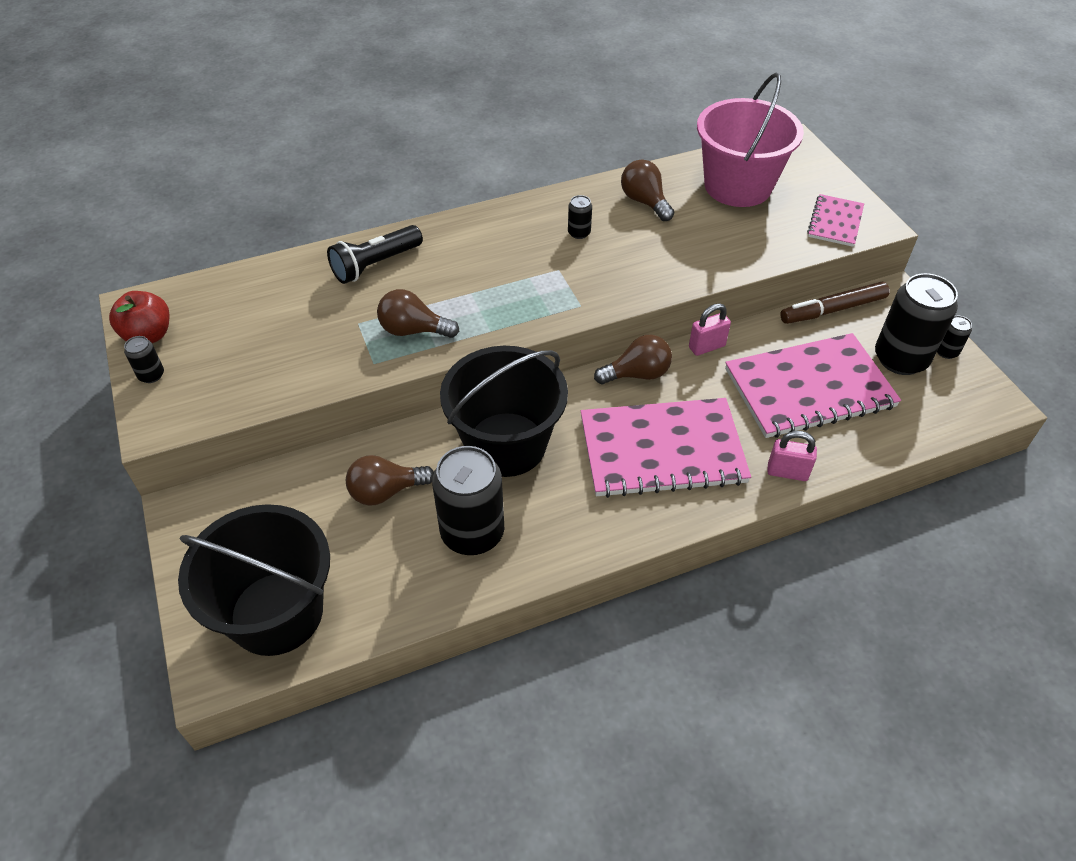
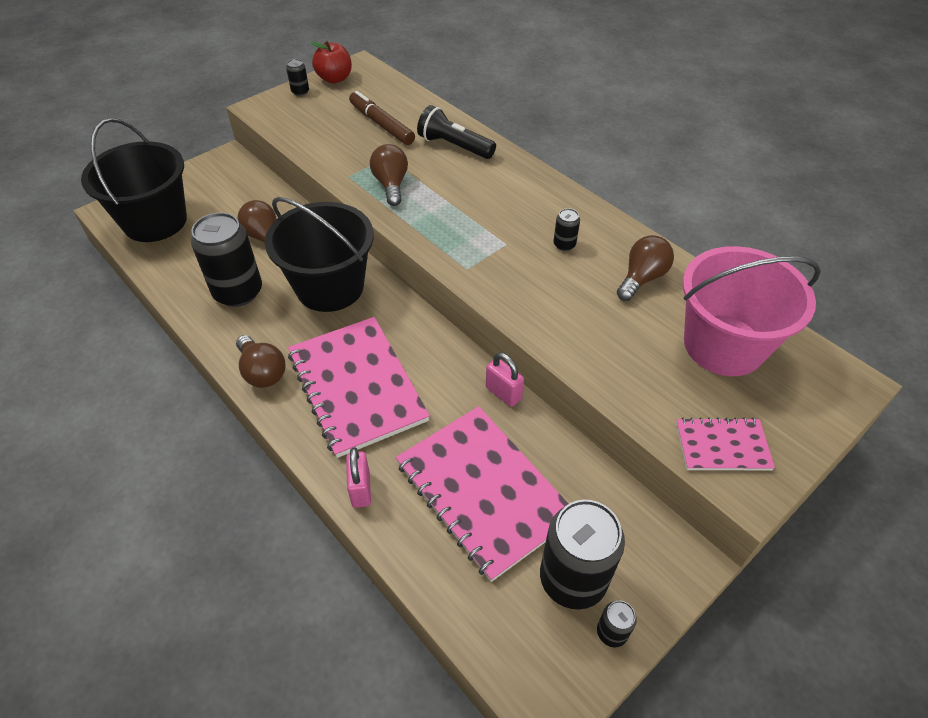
camera: 70 degrees right, 0 degrees up
brown light bulb [594,335,672,384] -> brown light bulb moved to [236,335,285,388]
brown marker [780,282,890,324] -> brown marker moved to [349,91,415,145]

